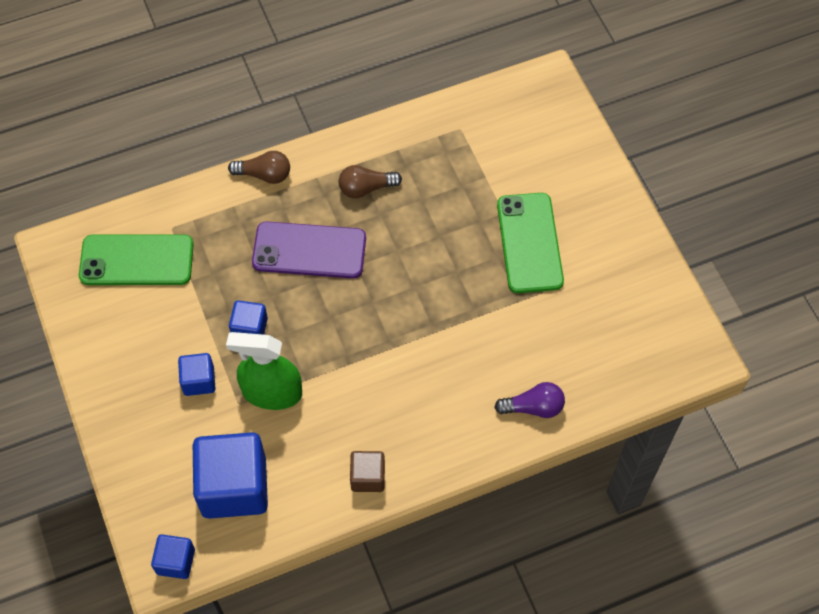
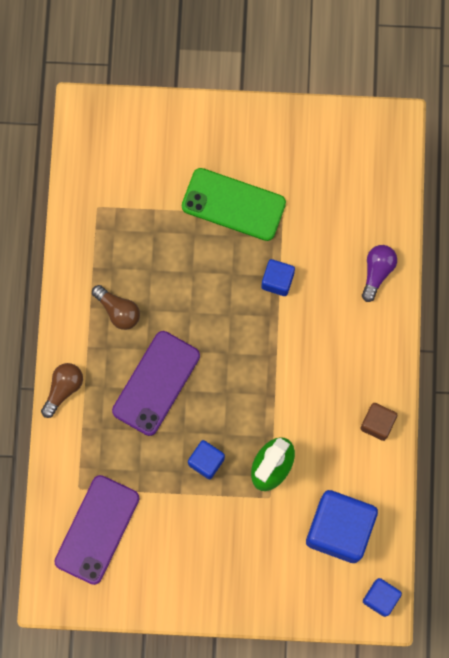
camera: 65 degrees left, 15 degrees up
green phone [79,234,194,285] -> purple phone [54,475,140,585]
blue cube [178,353,215,396] -> blue cube moved to [261,259,295,296]
brown light bulb [339,165,402,198] -> brown light bulb turned 60 degrees counterclockwise [92,285,140,330]

